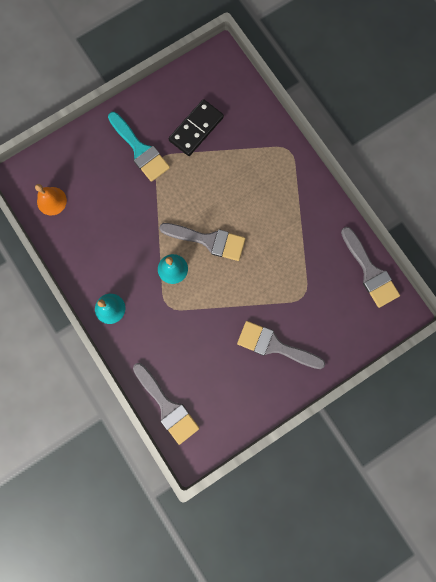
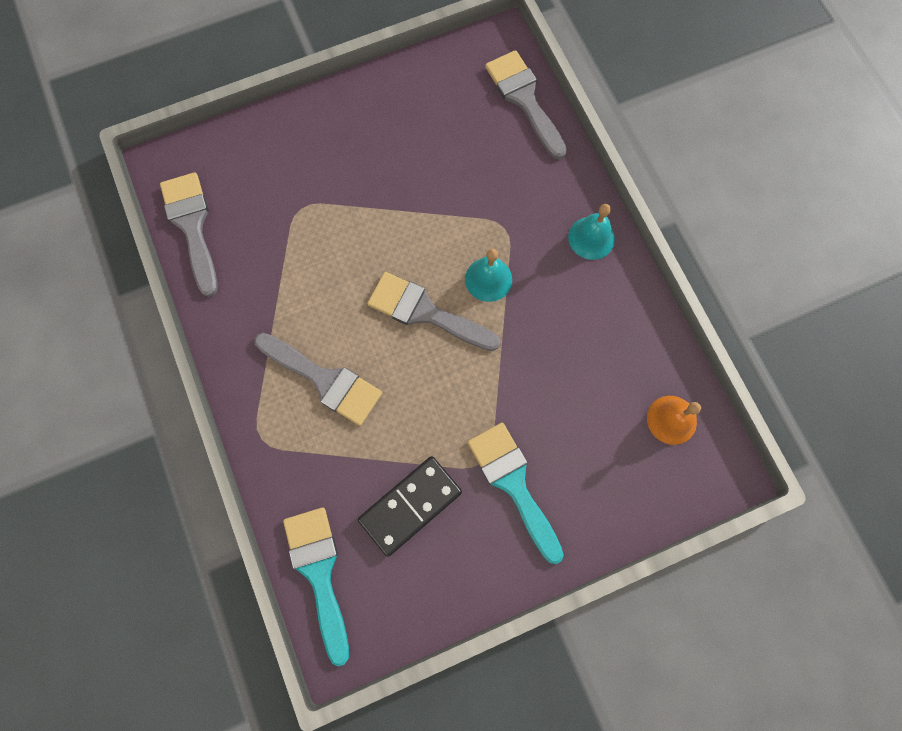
camera: 170 degrees left, 5 degrees down
grey brush [237,321,325,369] -> grey brush moved to [254,333,382,426]
none -> turquoise brush [283,508,349,667]

